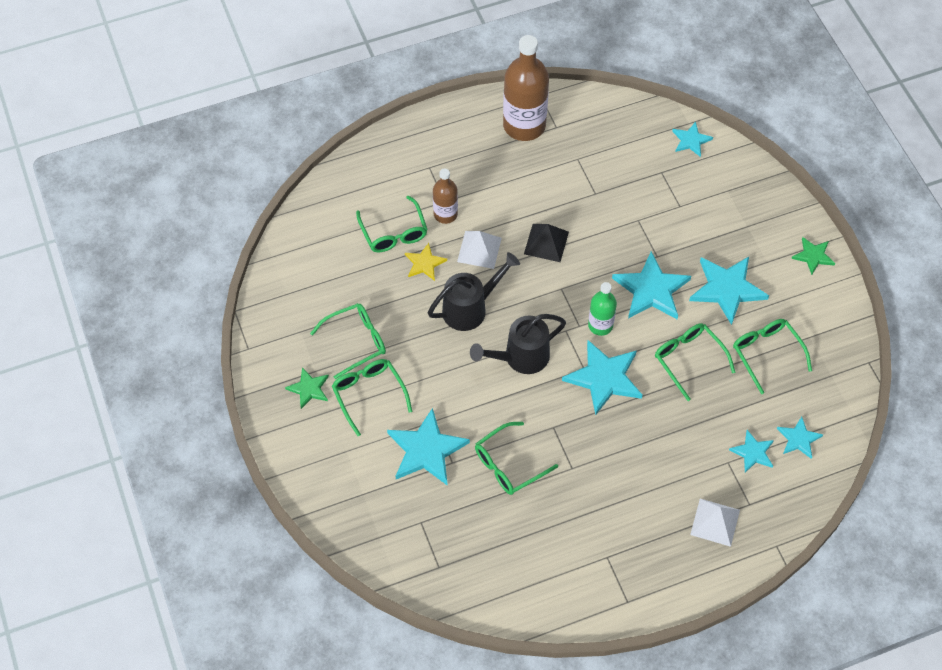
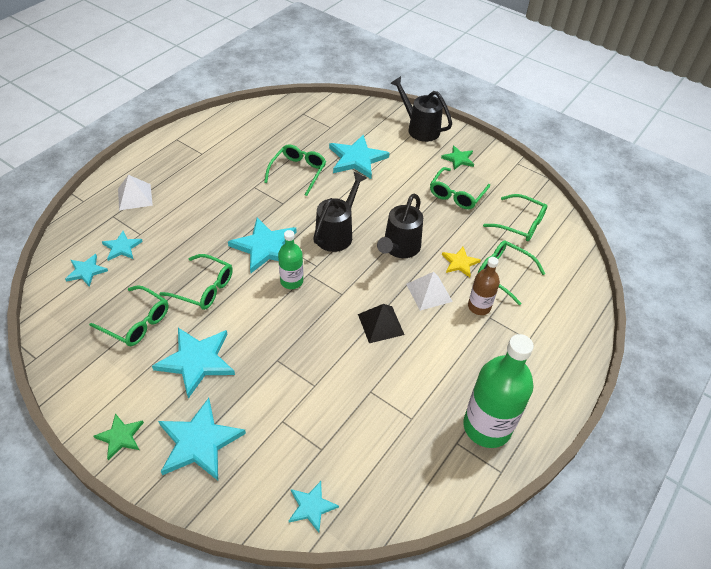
camera: 145 degrees right, 10 degrees down
green glasses [332,359,412,436] -> green glasses moved to [483,194,547,241]
brown bottle [503,35,549,141] -> green bottle [463,334,534,448]
turquoise star [612,252,691,319] -> turquoise star moved to [158,398,246,480]
none -> black watering can [390,76,452,142]

